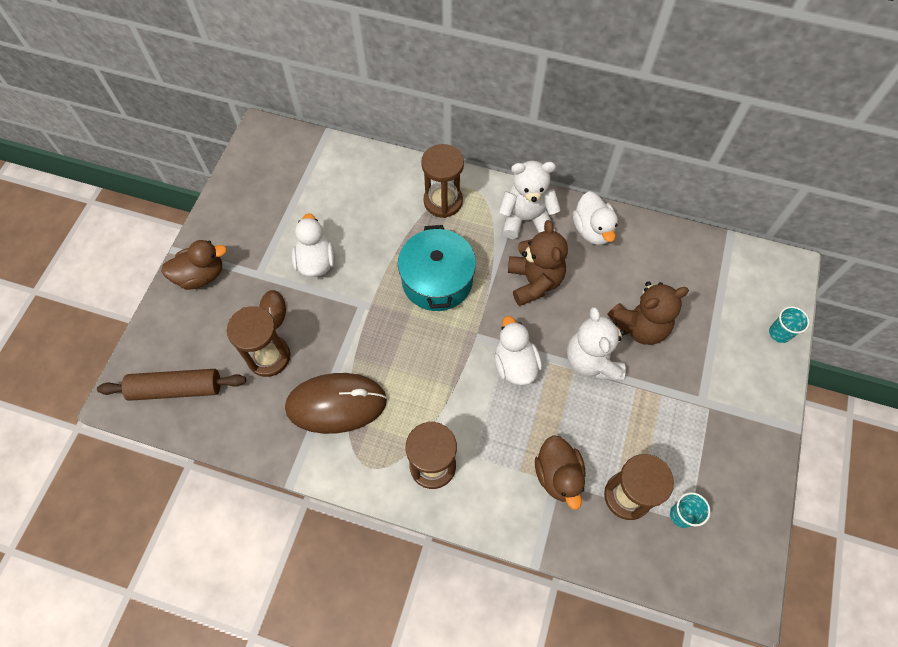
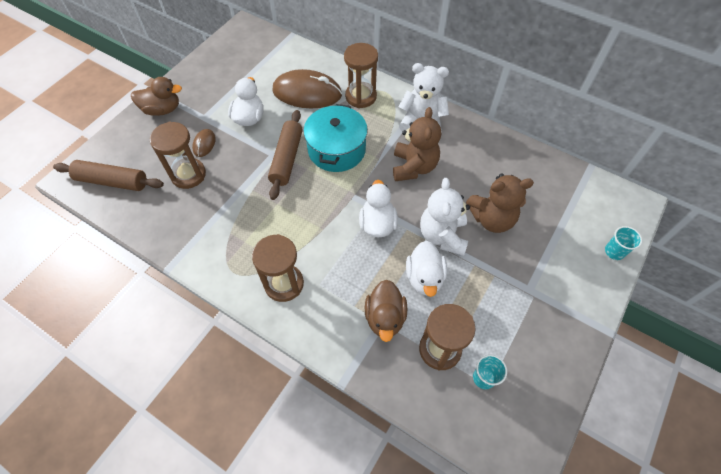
camera: 15 degrees right, 5 degrees down
brown mouse [285,373,387,434] -> brown mouse moved to [272,69,342,108]
white duck [573,191,618,245] -> white duck moved to [406,241,447,297]
none -> brown rolling pin [268,110,303,200]

